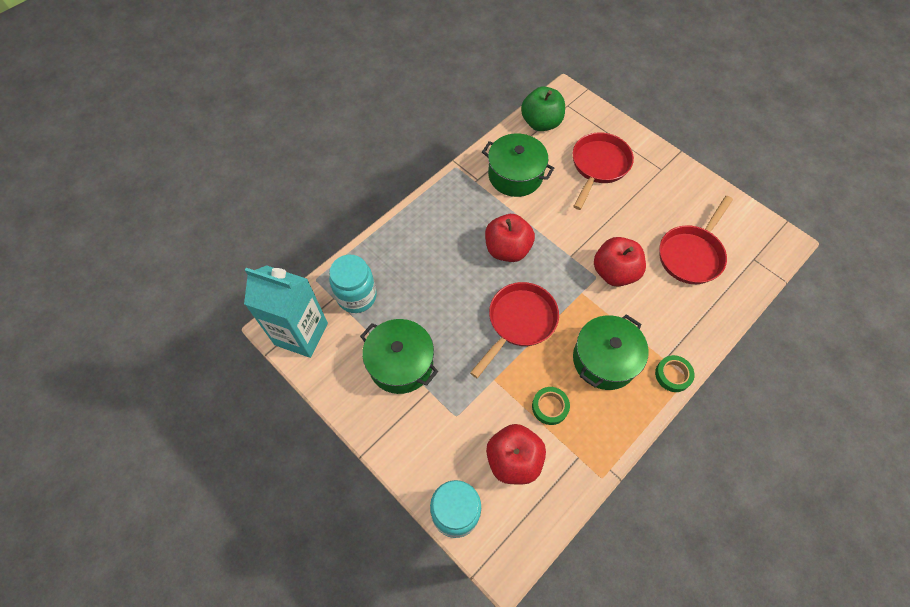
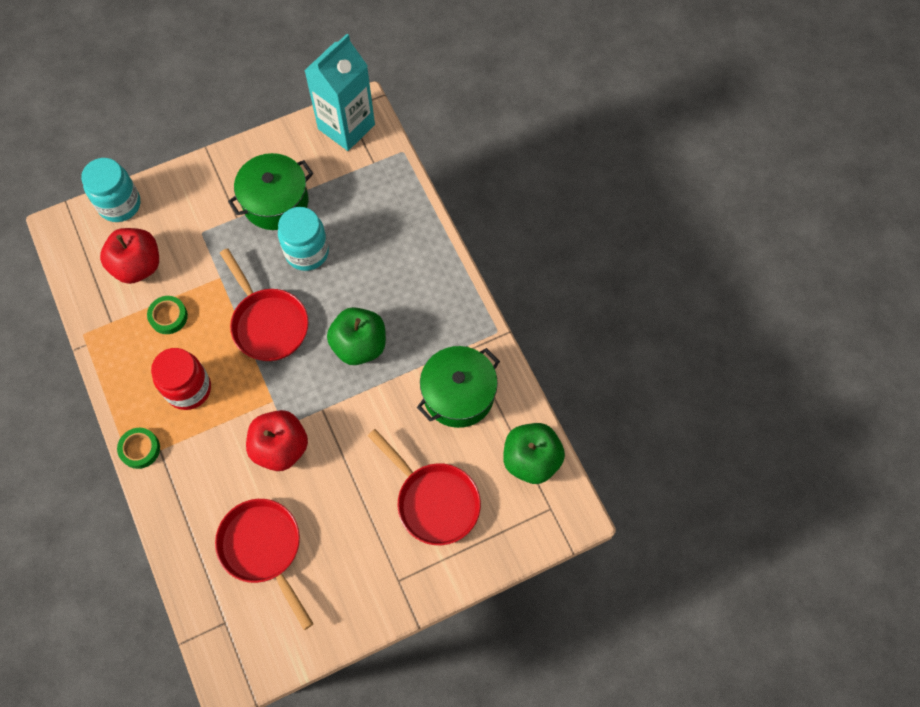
camera: 110 degrees right, 5 degrees up
turquoise jar [329,255,377,313] -> turquoise jar moved to [278,207,329,271]
red apple [485,214,535,262] -> green apple [327,307,386,365]
green pot [573,314,649,390] -> red jar [151,348,211,410]

